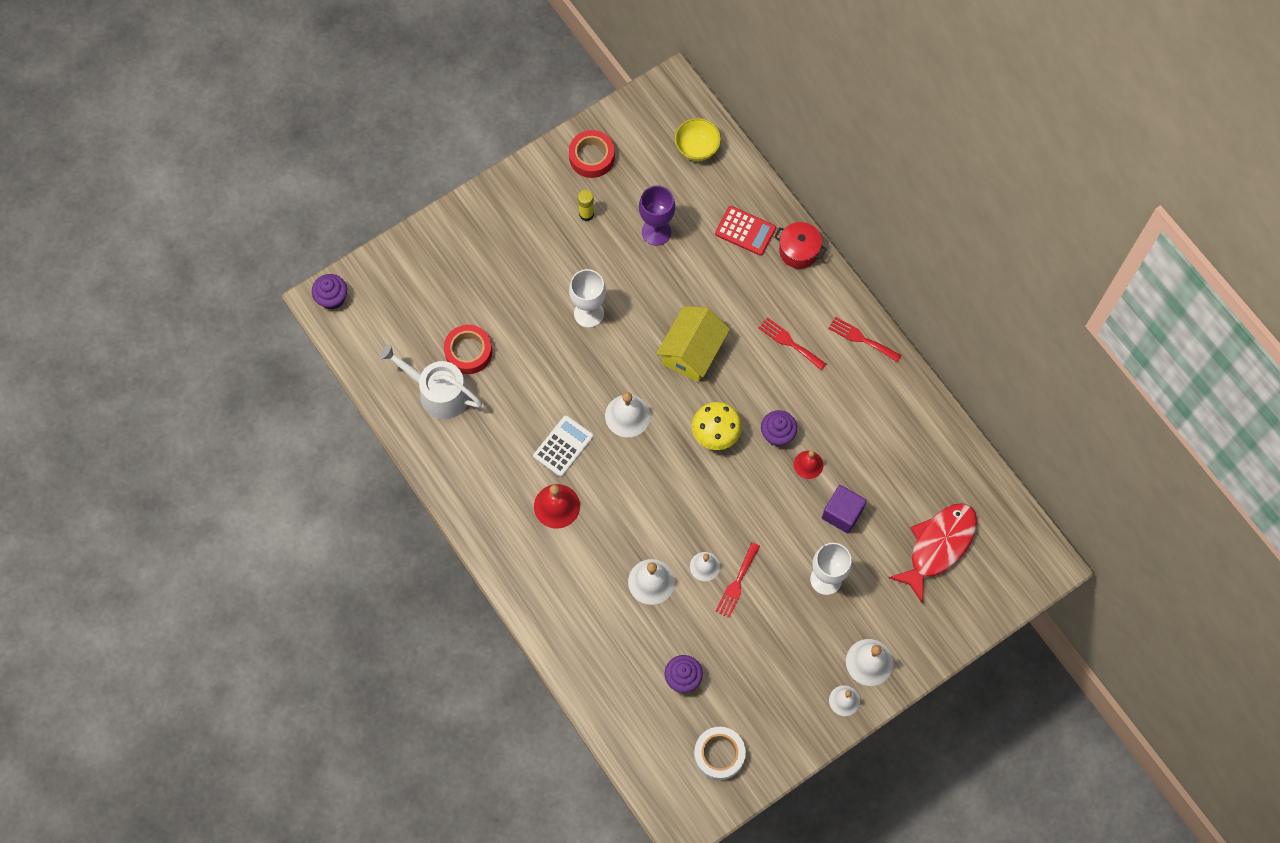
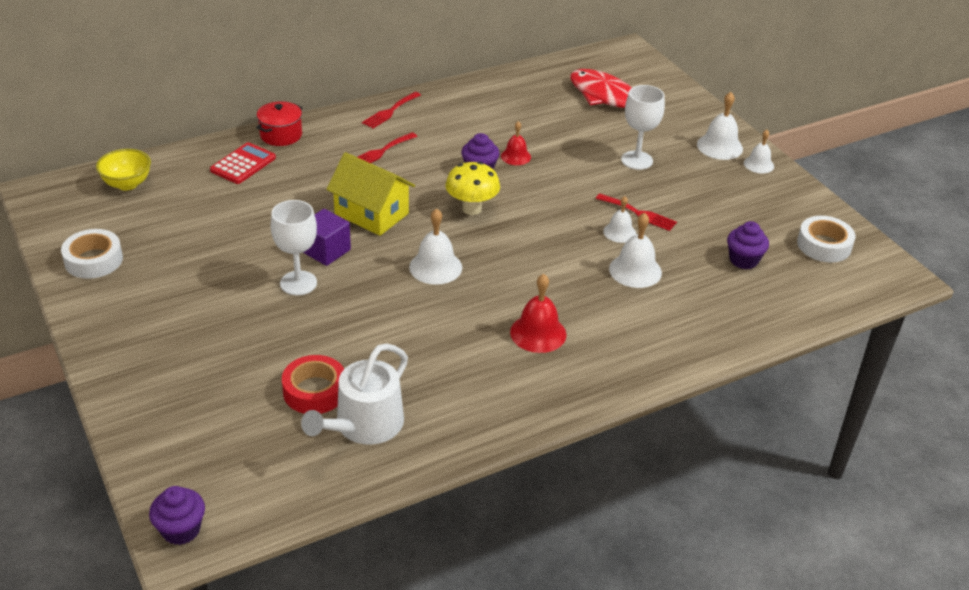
camera: 85 degrees left, 30 degrees down
white calculator [533,416,593,477] -> none
red tape [569,130,615,178] -> white tape [61,229,123,279]
yellow glue stick [578,190,594,221] -> none
purple goblet [639,185,675,246] -> none
purple cube [822,485,867,533] -> purple cube moved to [303,209,351,266]

